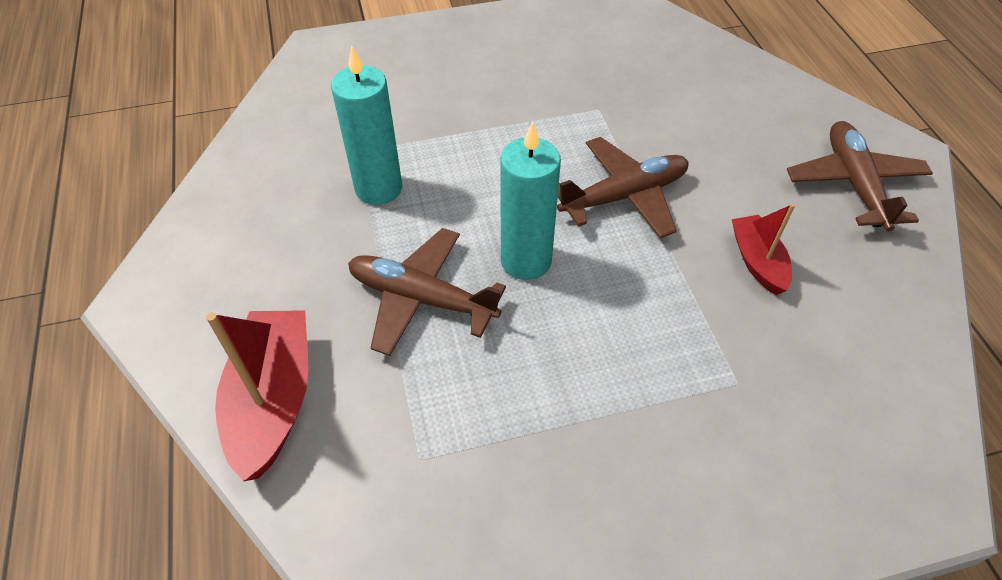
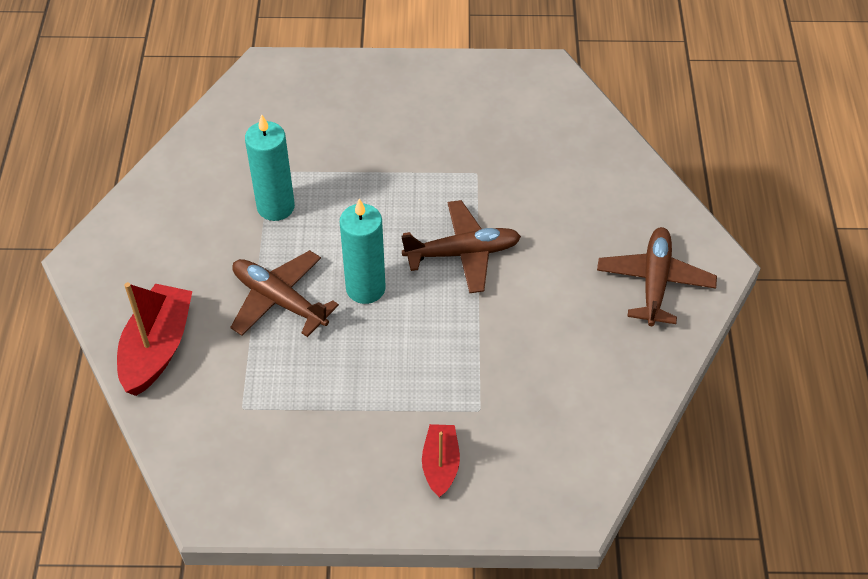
camera: 15 degrees right, 0 degrees up
red boat [732,204,795,295] -> red boat moved to [422,424,460,498]

